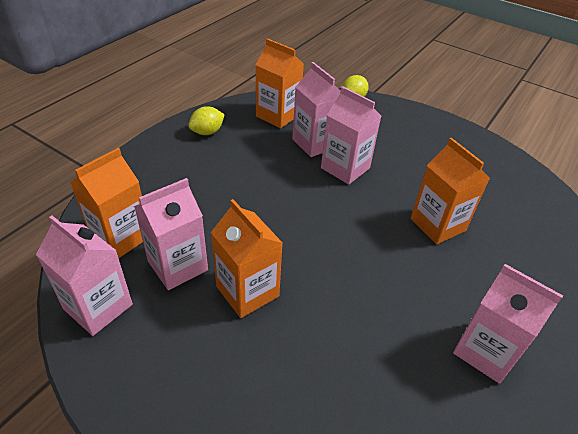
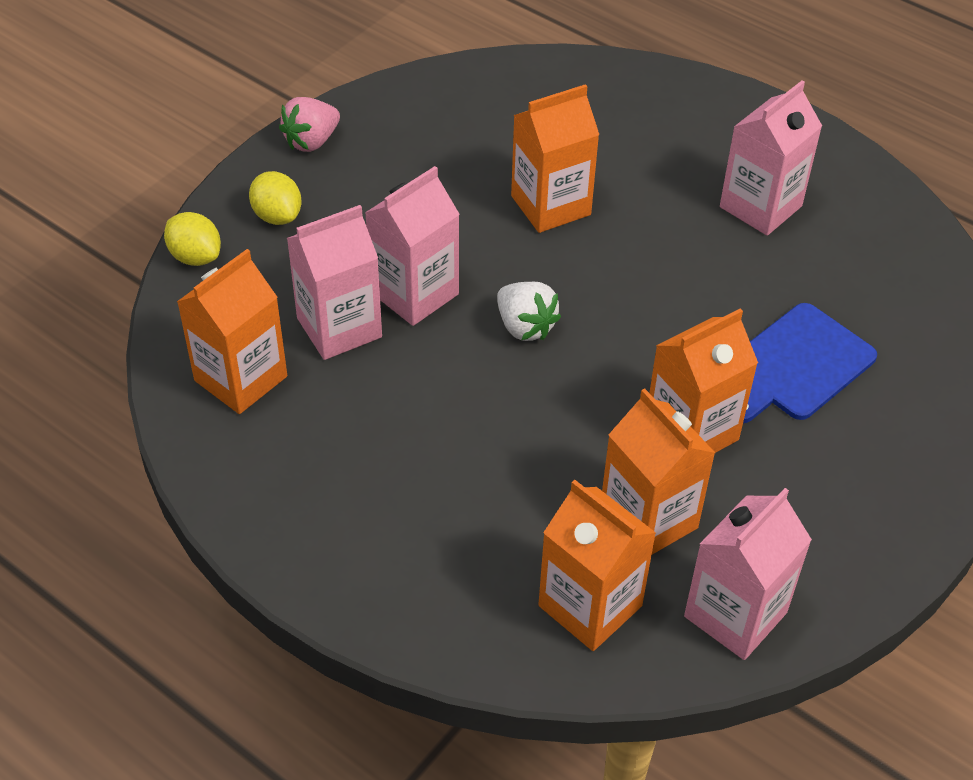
camera: 85 degrees left, 5 degrees up
pink carton [134,178,208,290] -> orange carton [602,389,715,554]
yellow lemon [188,106,225,135] -> yellow lemon moved to [249,171,302,225]
none -> pink strawberry [279,97,340,152]
none -> white strawberry [497,282,561,341]
none -> blue cutting board [743,303,877,423]

